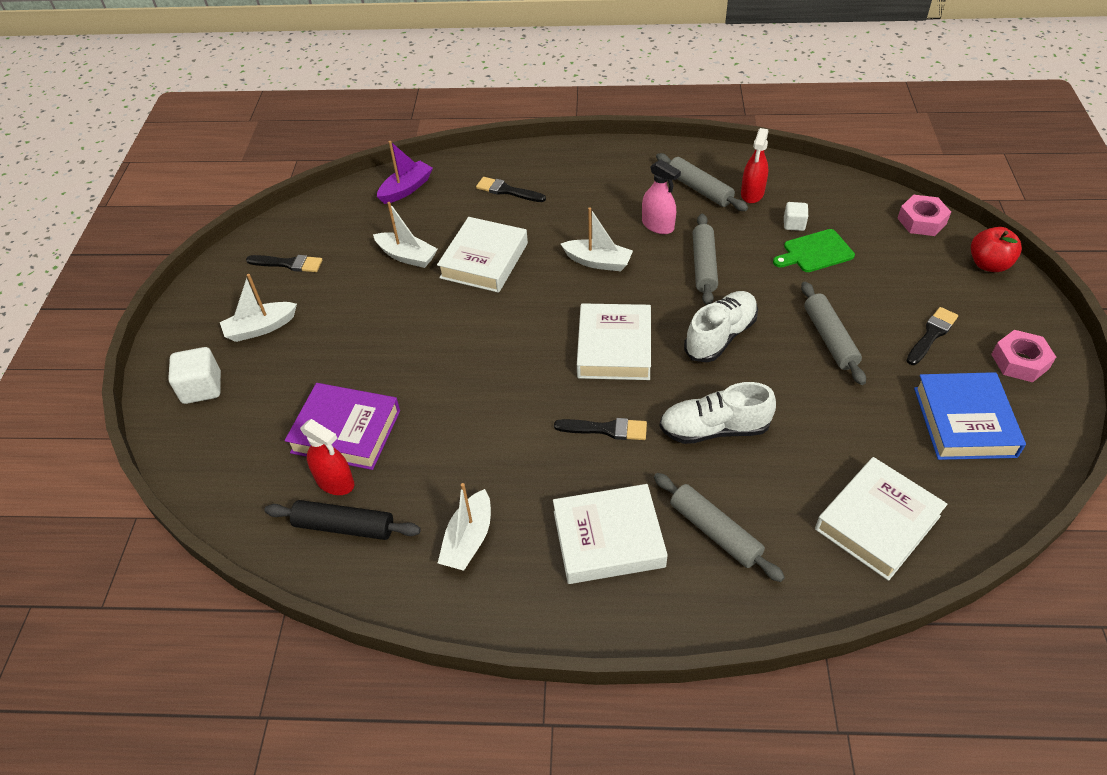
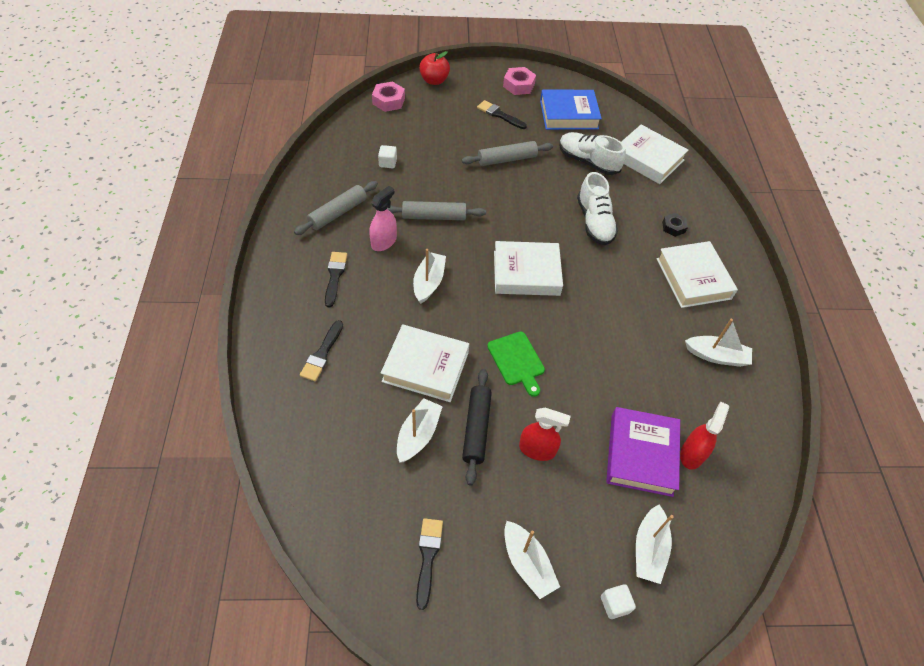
camera: 100 degrees left, 5 degrees up
white cube [168,347,221,404] -> white cube [601,584,636,619], size x0.60
black rolling pin [265,500,421,540] -> black rolling pin moved to [462,369,492,486]
purple boat [377,141,433,204] -> none
black brush [554,418,647,440] -> black brush moved to [325,252,347,307]
grey rolling pin [654,473,785,582] -> black nut [662,213,688,237]
white shoe [684,291,758,362] -> white shoe moved to [559,132,626,175]
red spray bottle [741,128,768,203] -> red spray bottle moved to [519,408,571,461]
green cutting board [773,229,855,272] -> green cutting board moved to [487,331,545,397]
none -> white boat [636,505,674,584]

